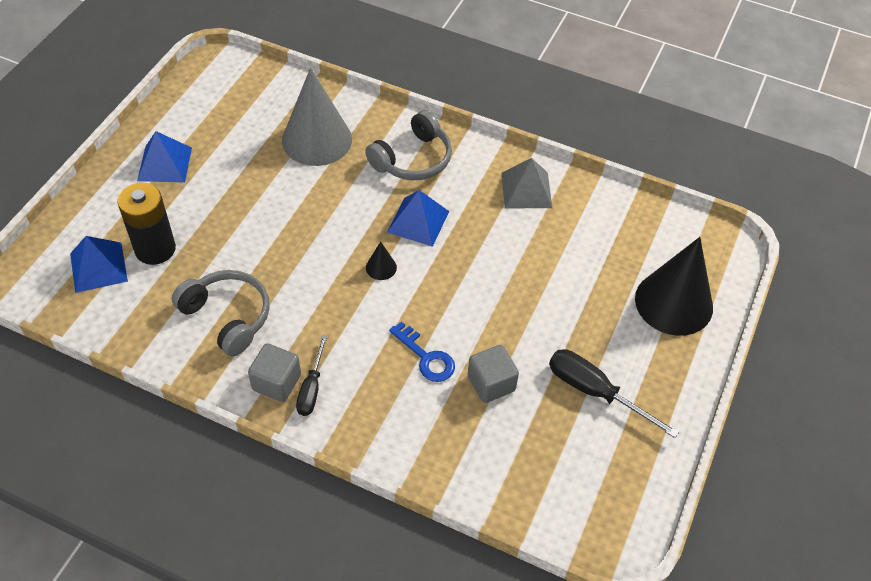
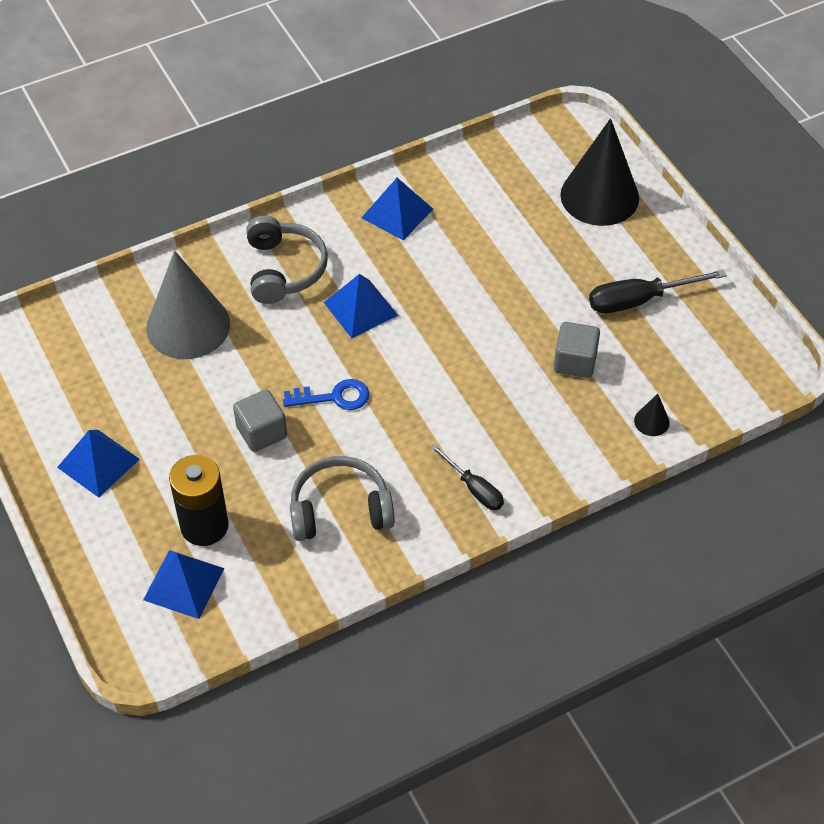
camera: 50 degrees left, 0 degrees up
grey cube [248,344,301,402] -> grey cube moved to [233,389,287,452]
black cone [366,242,397,280] -> black cone moved to [634,394,670,436]
blue key [389,322,455,382] -> blue key moved to [283,379,369,410]
grey pyramid [501,158,552,209] -> blue pyramid [362,178,433,241]

